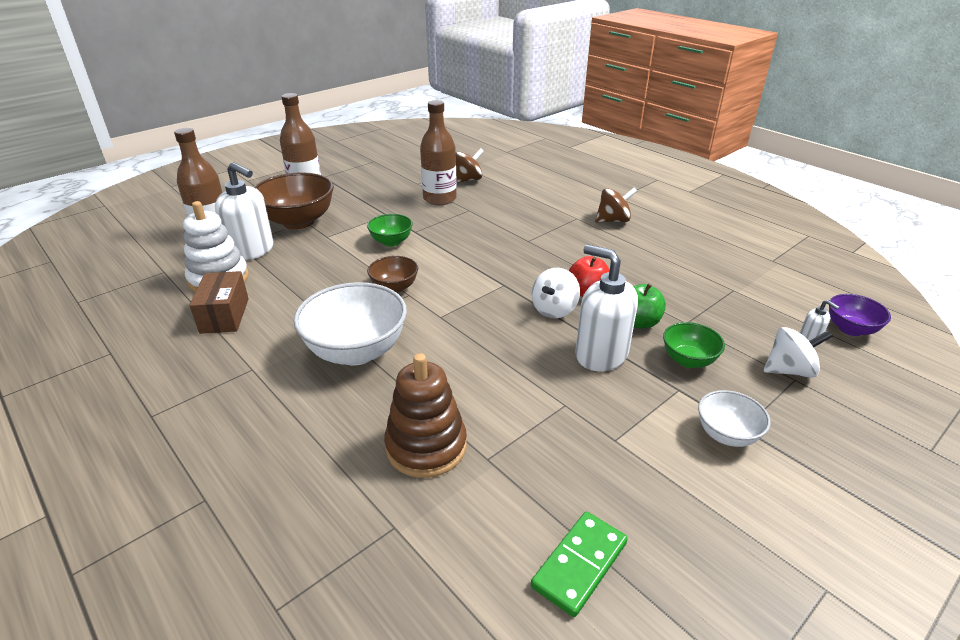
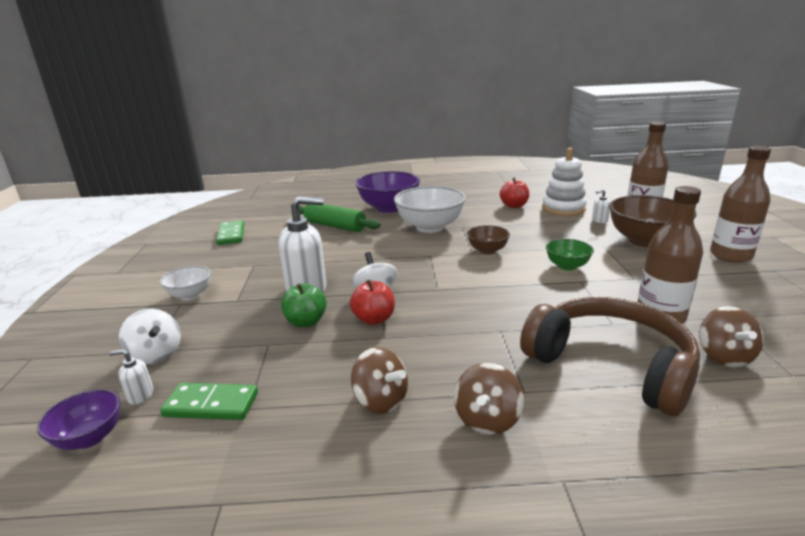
camera: 130 degrees right, 10 degrees down
brown box [189,271,249,334] -> red apple [500,178,529,208]
white soap dispenser [215,162,274,261] -> white soap dispenser [592,189,610,223], size x0.43
brown stacking toy [384,353,467,478] -> green rolling pin [299,204,380,232]
green bowl [663,322,725,368] -> none
white spinning top [764,327,833,378] -> white spinning top turned 75 degrees counterclockwise [119,309,181,364]
none -> green domino [160,383,258,420]
none -> brown spinning top [351,347,408,414]
none -> purple bowl [355,171,420,213]
none -> brown headphones [520,297,700,416]

